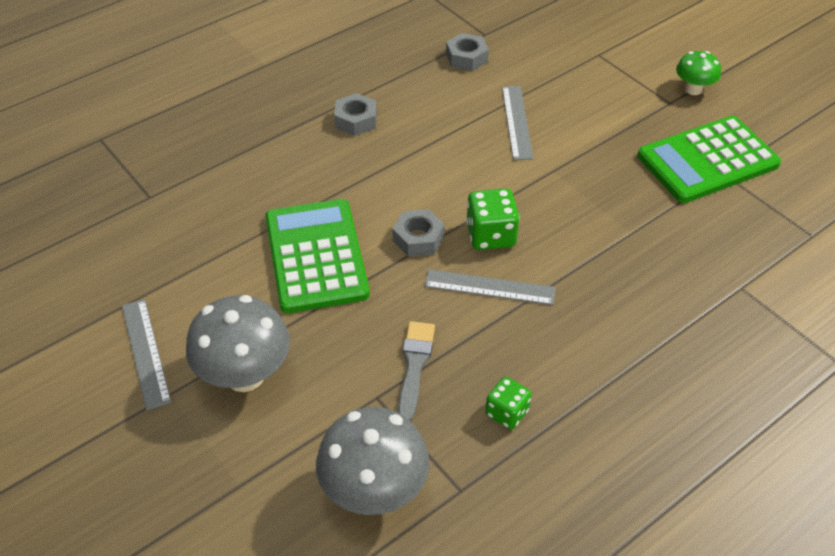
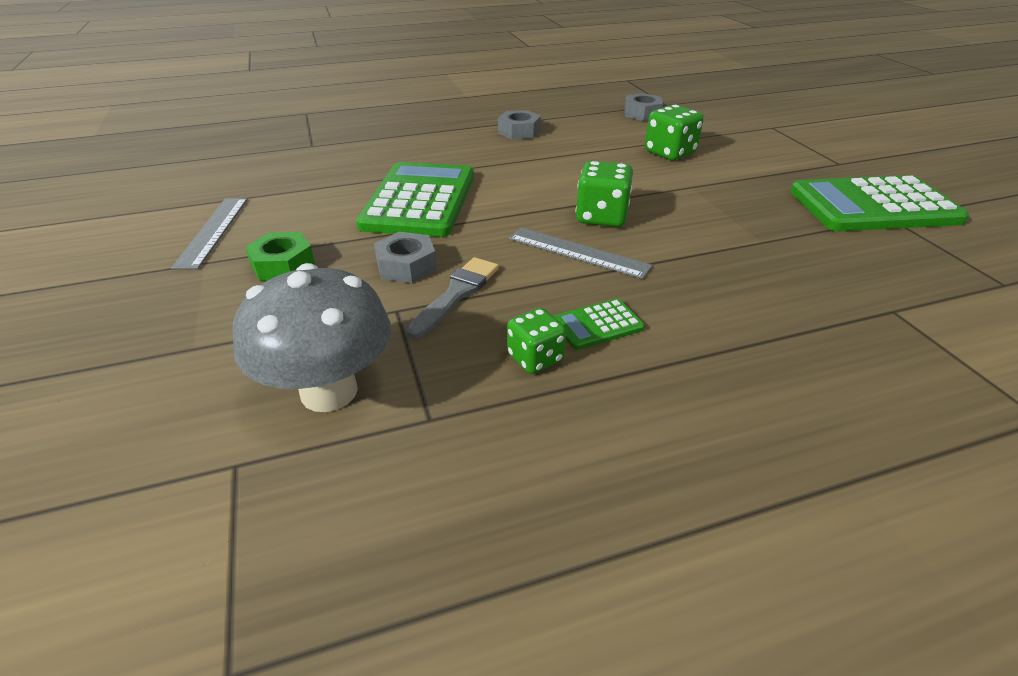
camera: 20 degrees right, 10 degrees down
grey mushroom [186,295,290,392] -> green nut [245,232,315,281]
grey nut [392,209,445,257] -> grey nut moved to [374,232,437,283]
grey ruler [502,86,533,160] -> green dice [645,105,704,160]
green mushroom [676,51,721,95] -> none
none -> green calculator [553,298,645,350]

